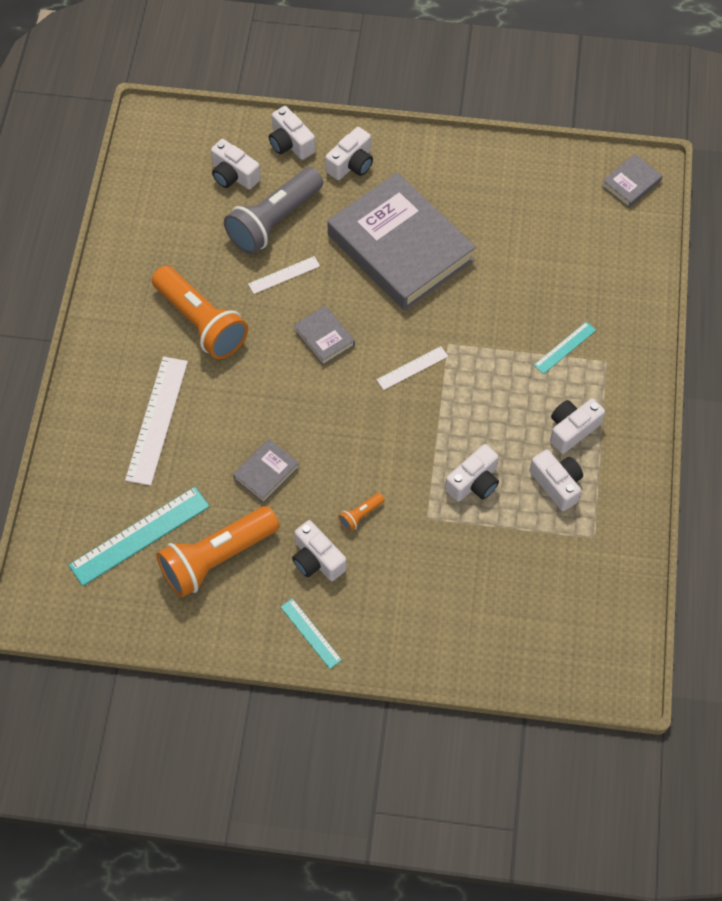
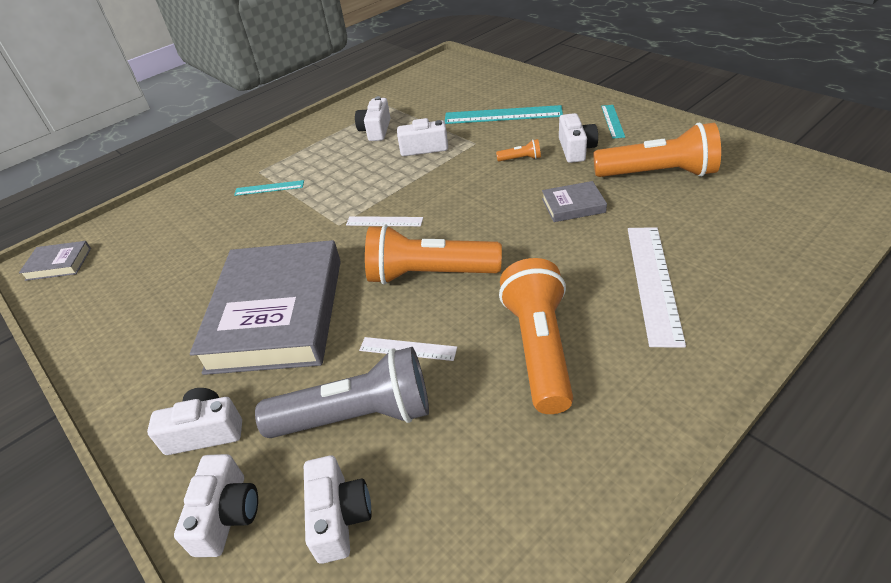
camera: 135 degrees left, 20 degrees down
turquoise ruler [69,487,210,586] -> turquoise ruler moved to [445,105,563,124]
white ruler [125,356,188,486] -> white ruler turned 45 degrees counterclockwise [628,227,686,348]
grey book [294,306,355,365] -> orange flashlight [365,224,502,285]
white camera [550,399,605,454] -> none

